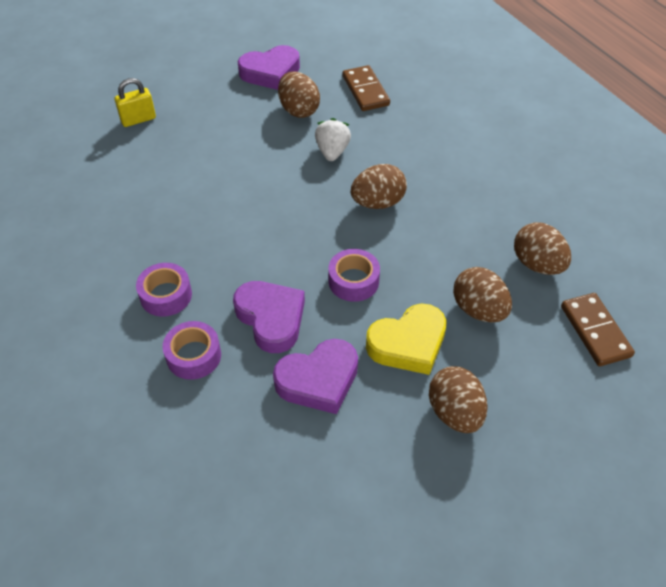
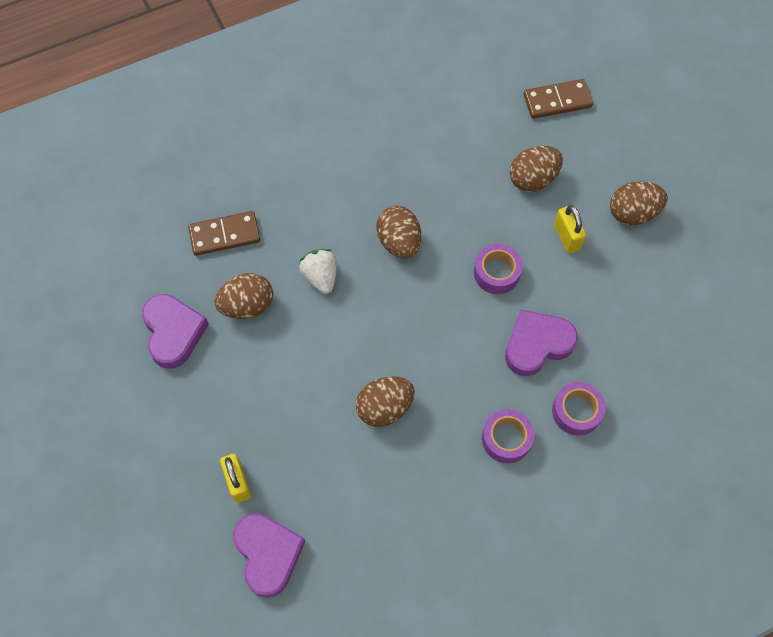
camera: 85 degrees left, 15 degrees up
purple heart [273,339,358,414] -> purple heart moved to [233,513,305,598]
white strawberry [315,118,351,161] -> white strawberry turned 60 degrees clockwise [299,249,337,294]
yellow heart [366,303,446,375] -> yellow padlock [554,205,586,253]
brown egg [514,222,571,275] -> brown egg moved to [356,376,414,427]

